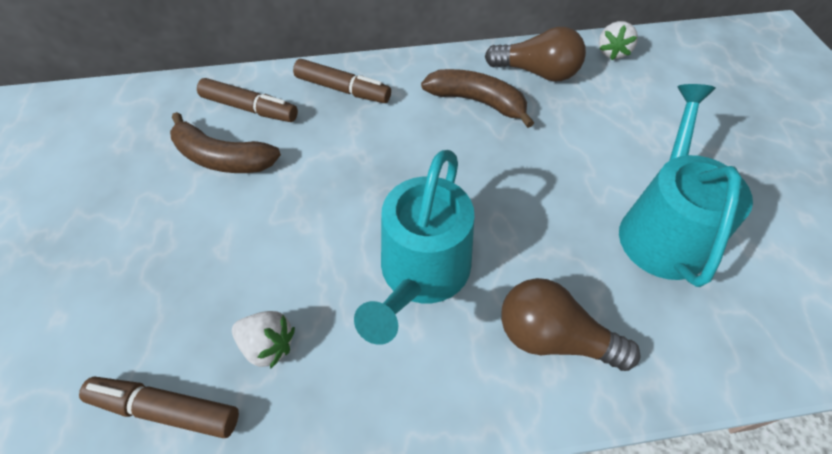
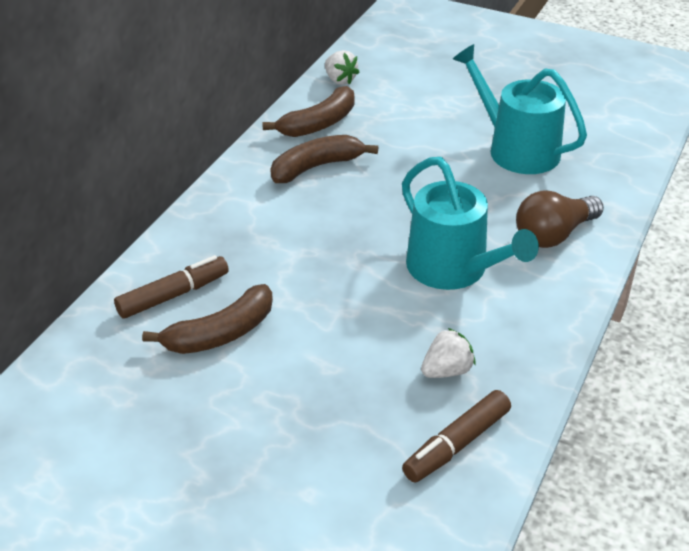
camera: 55 degrees left, 15 degrees down
brown marker [293,59,391,103] -> none
brown light bulb [485,27,586,82] -> brown banana [263,86,354,137]

